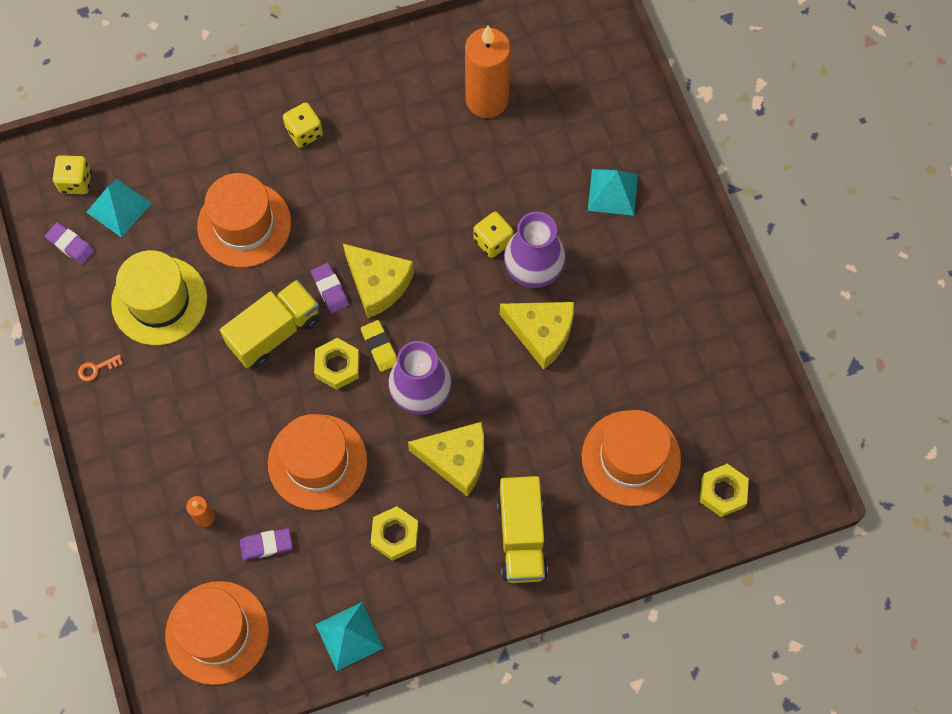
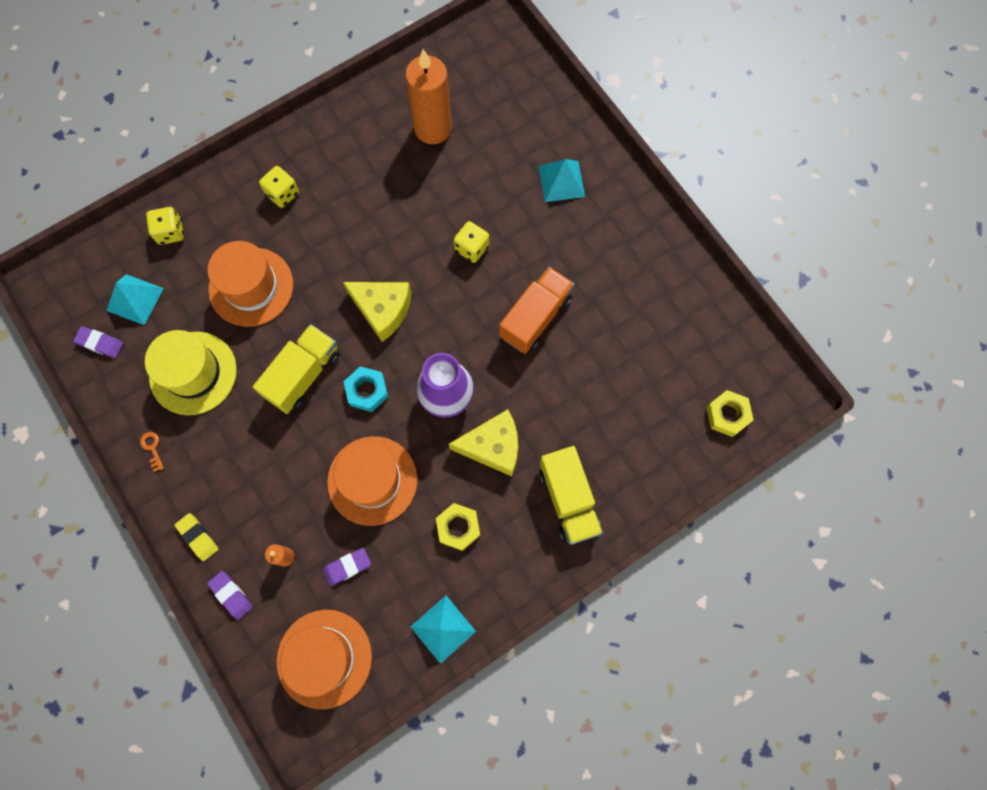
camera: 15 degrees left, 5 degrees up
yellow dice [53,155,91,194] -> yellow dice moved to [146,207,184,245]
orange key [78,354,123,382] -> orange key turned 105 degrees clockwise [140,432,164,472]
purple eraser [311,263,349,313] -> purple eraser moved to [207,571,253,620]
yellow nut [314,338,360,390] -> turquoise nut [343,366,388,412]
yellow eraser [361,320,397,372] -> yellow eraser moved to [174,513,218,561]
yellow cheese [500,302,574,370] -> orange truck [499,267,574,354]
purple vase [504,212,566,288] -> none
orange hat [582,410,681,506] -> none

